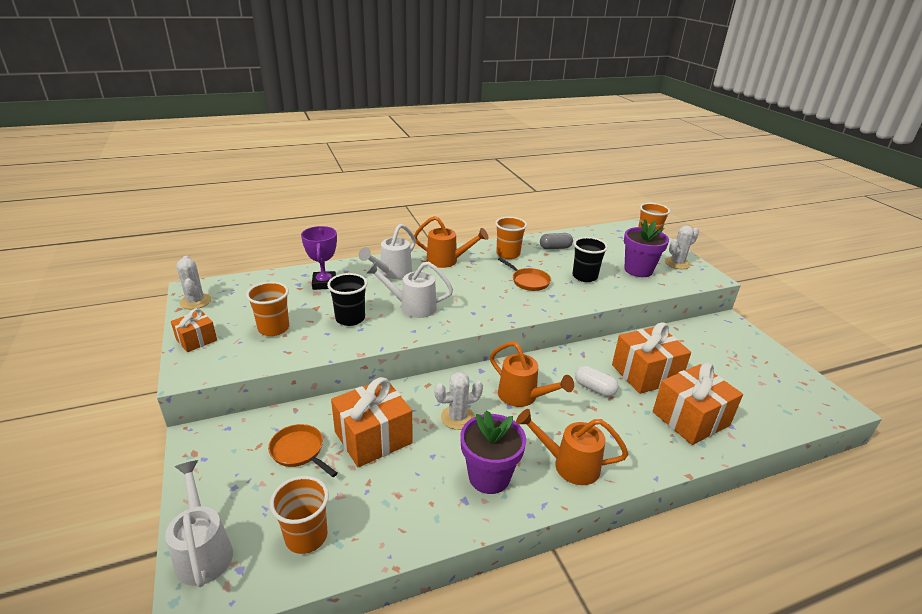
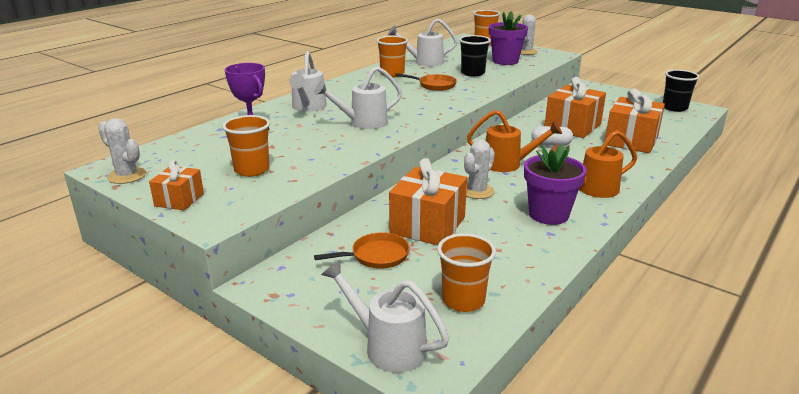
camera: 30 degrees left, 5 degrees down
orange pan [268,424,338,477] -> orange pan turned 150 degrees clockwise [314,232,410,269]
black cup [327,273,367,326] -> black cup moved to [663,70,700,112]
orange watering can [414,216,488,268] -> none
grey capsule [540,233,573,249] -> white watering can [388,18,457,66]

